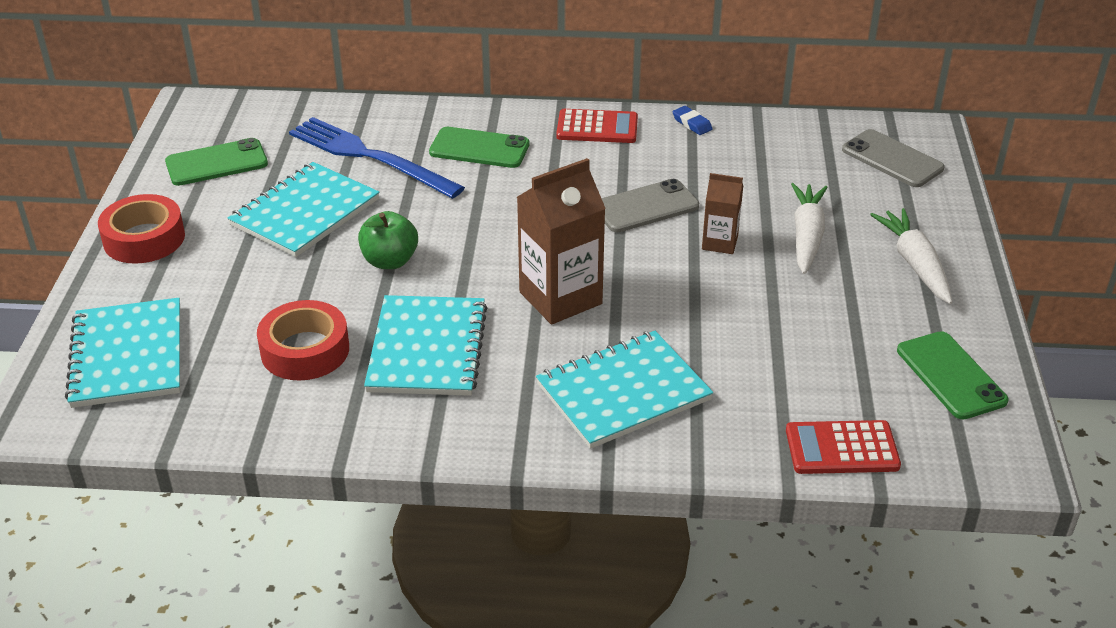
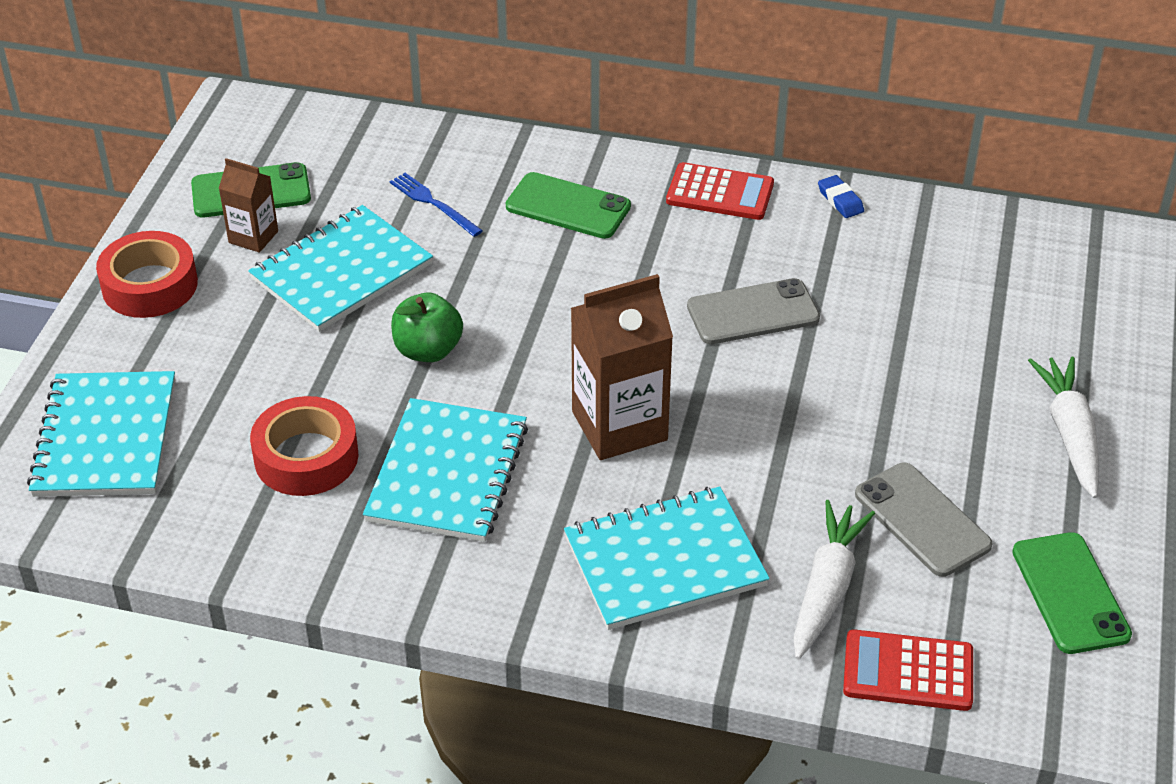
camera: 10 degrees right, 5 degrees up
blue fork [289,117,465,199] -> blue fork [390,173,483,237], size x0.48
brown carton [702,173,743,254] -> brown carton moved to [219,158,278,253]
white carrot [791,183,828,274] -> white carrot moved to [793,500,875,659]
grey phone [842,129,945,187] -> grey phone moved to [855,463,993,577]

